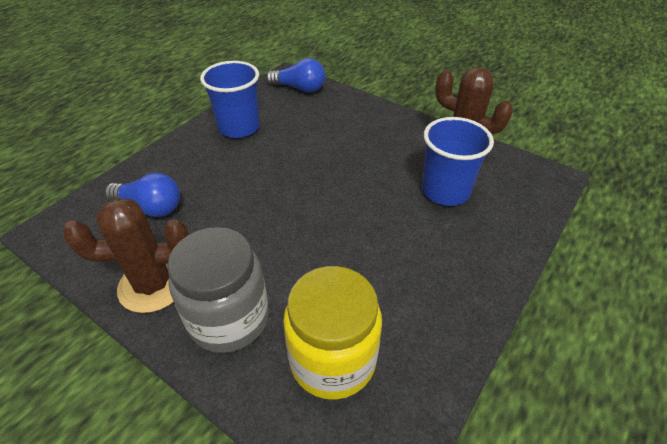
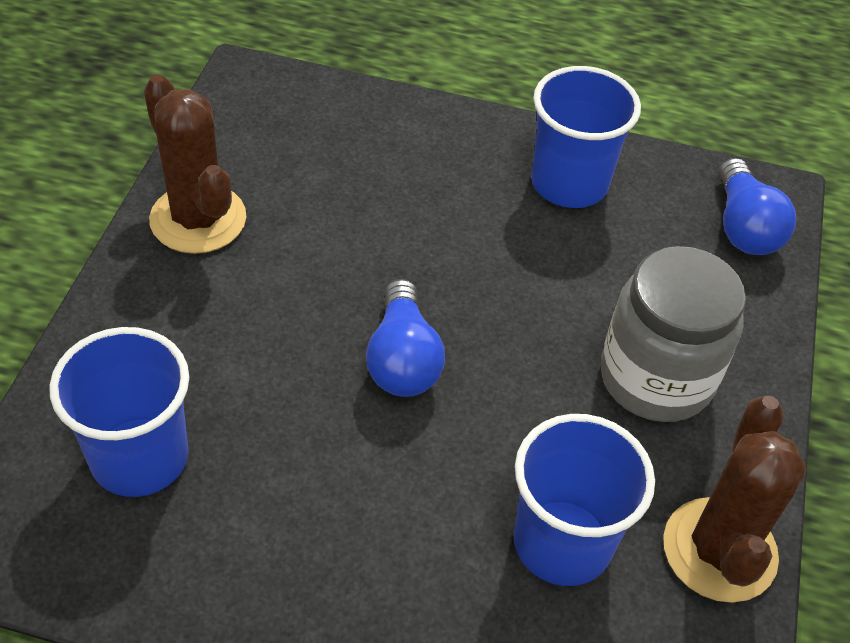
camera: 65 degrees right, 5 degrees up
blue light bulb [105,173,180,217] -> blue light bulb moved to [366,279,445,397]
grey jar [167,227,269,353] -> grey jar moved to [601,246,746,422]
yellow jar [283,266,382,400] -> blue cup [49,327,189,497]

